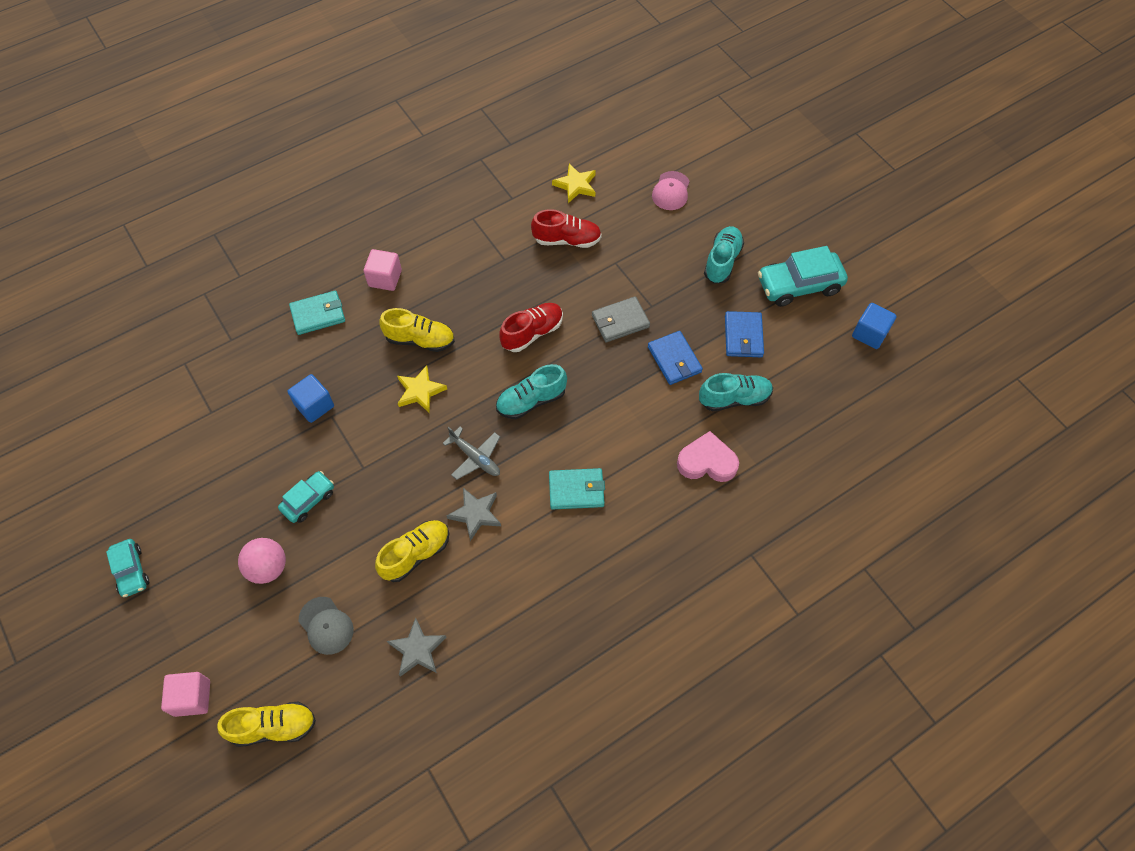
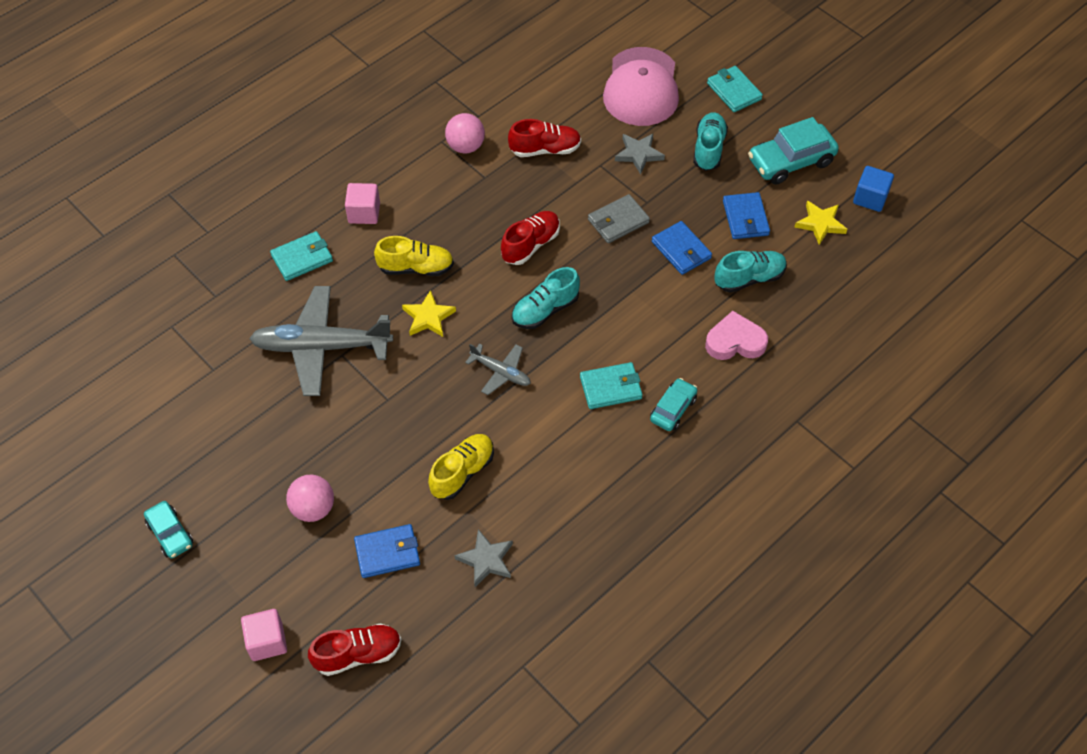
camera: 10 degrees left, 5 degrees down
yellow shoe [217,701,316,747] -> red shoe [308,623,401,676]
turquoise car [278,471,334,523] -> turquoise car moved to [650,378,697,431]
blue cube [288,374,334,423] -> grey plane [249,286,393,396]
grey cap [298,597,354,655] -> blue wallet [354,524,420,578]
grey star [447,488,501,541] -> grey star moved to [615,134,665,174]
yellow star [552,164,596,203] -> yellow star moved to [794,201,847,245]
pink cap [652,171,690,210] -> pink cap [603,47,679,126], size x2.01
none -> pink ball [445,113,485,153]
none -> turquoise wallet [707,66,763,112]

